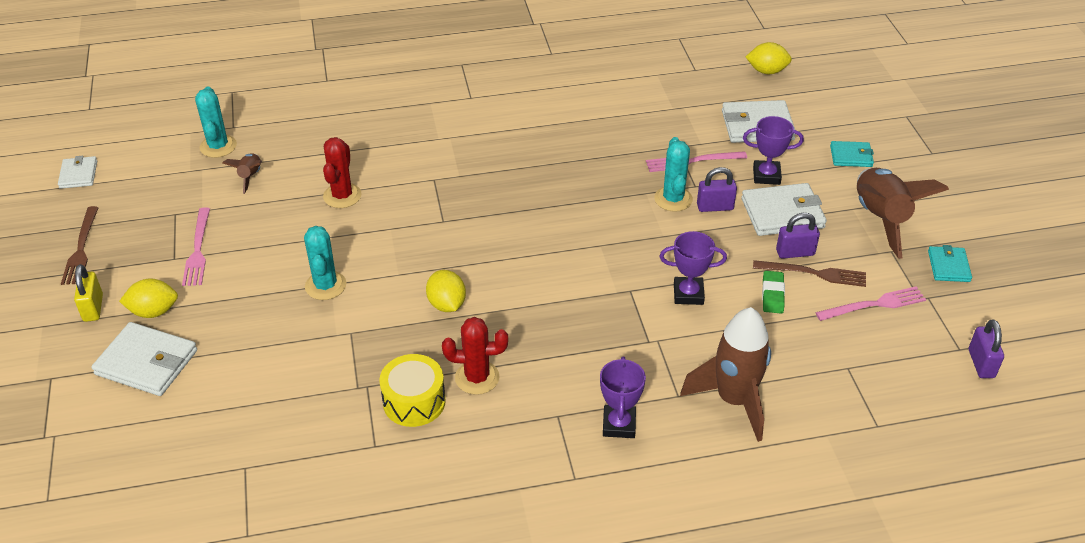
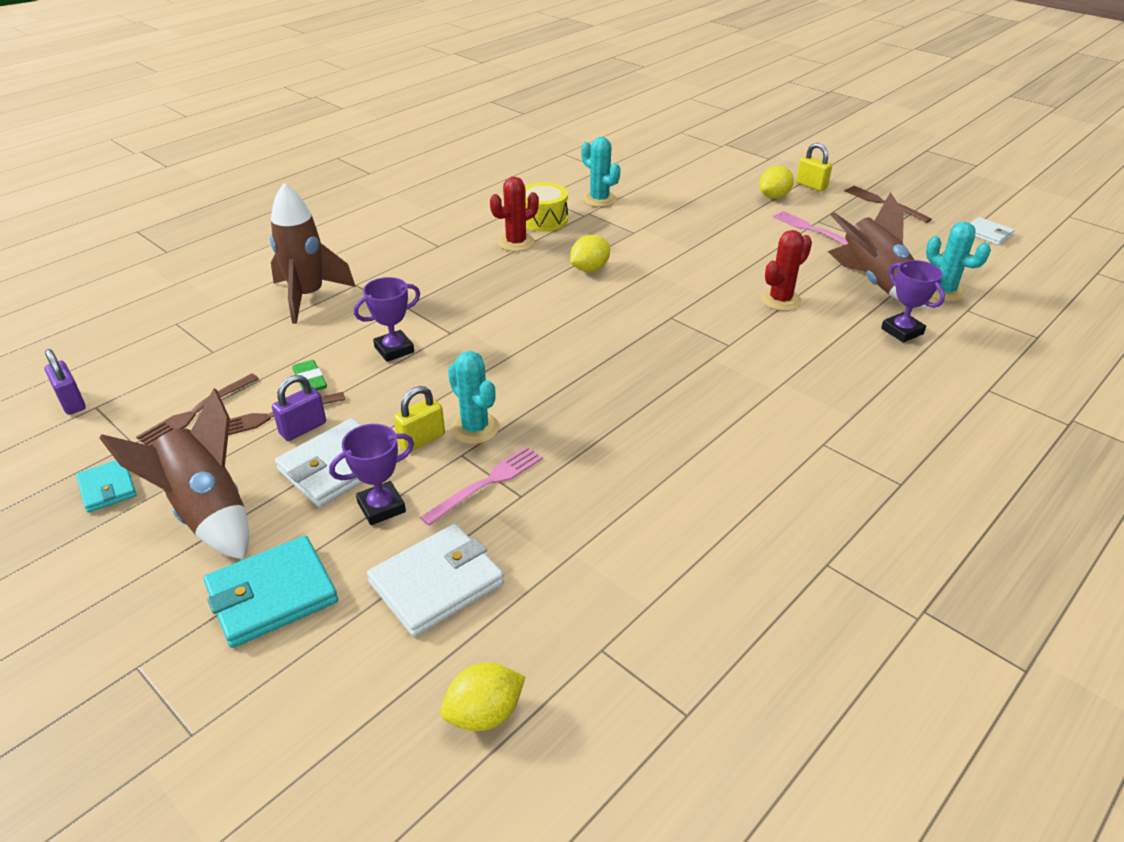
camera: 145 degrees right, 5 degrees down
white wallet [91,322,197,396] -> none
brown rocket [222,153,262,194] -> brown rocket [828,192,927,308], size x2.10
turquoise cactus [304,226,346,300] -> turquoise cactus moved to [581,137,621,207]
red cactus [323,137,362,208] -> red cactus turned 75 degrees clockwise [760,230,812,311]
yellow lemon [426,270,466,312] -> yellow lemon turned 75 degrees counterclockwise [570,235,610,272]
purple trophy [600,356,646,438] -> purple trophy moved to [881,260,945,342]
purple padlock [697,167,737,212] -> yellow padlock [394,386,445,451]
pink fork [815,286,926,321] -> brown fork [136,373,259,446]
turquoise wallet [830,141,874,167] -> turquoise wallet [203,536,338,648], size x1.71

